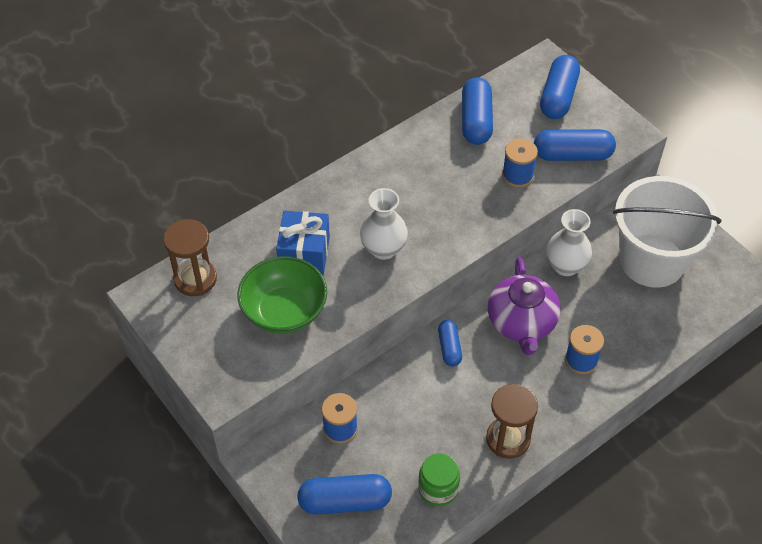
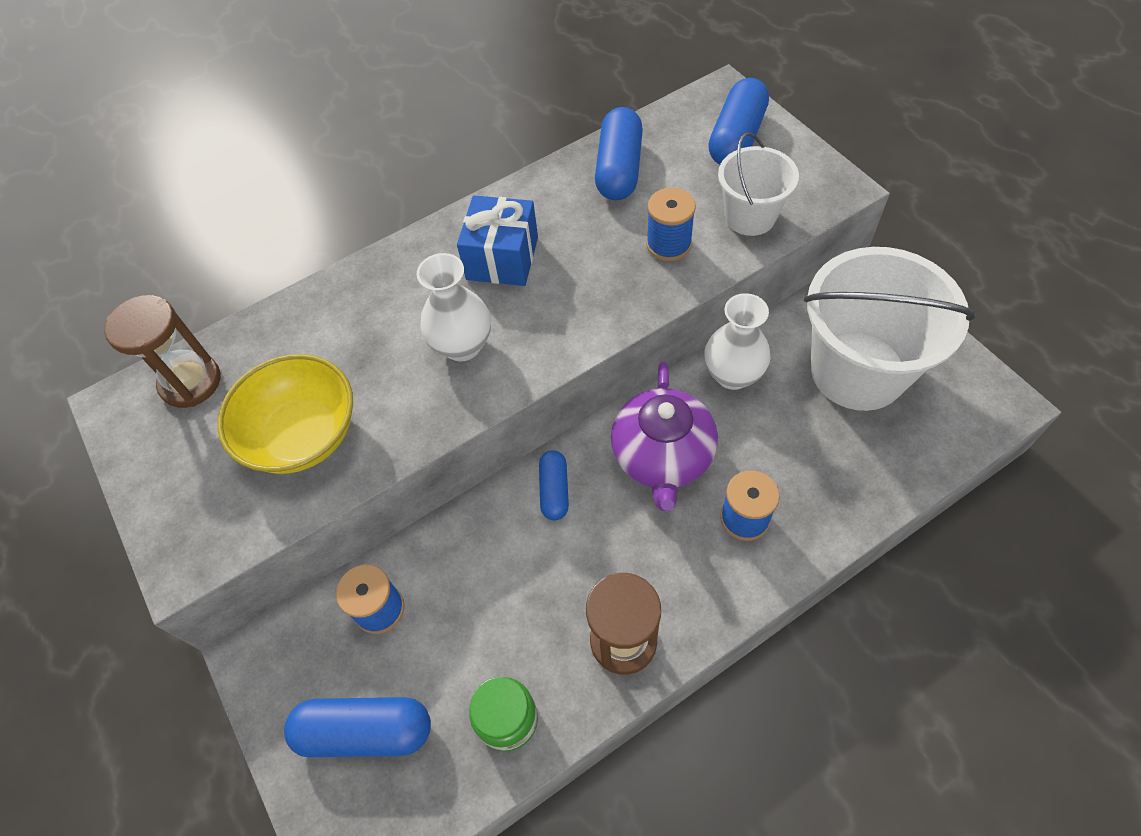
camera: 10 degrees right, 5 degrees up
green bowl [238,256,327,334] -> yellow bowl [217,354,353,474]
blue gift [276,210,330,275] -> blue gift moved to [457,195,538,286]
blue capsule [534,129,616,161] -> white bucket [718,132,799,236]

